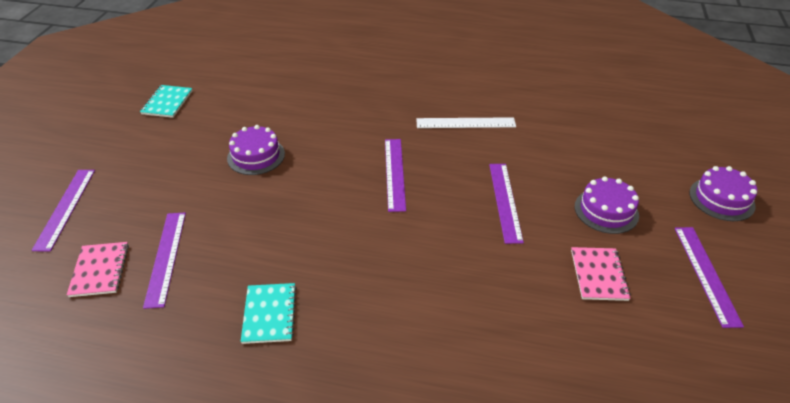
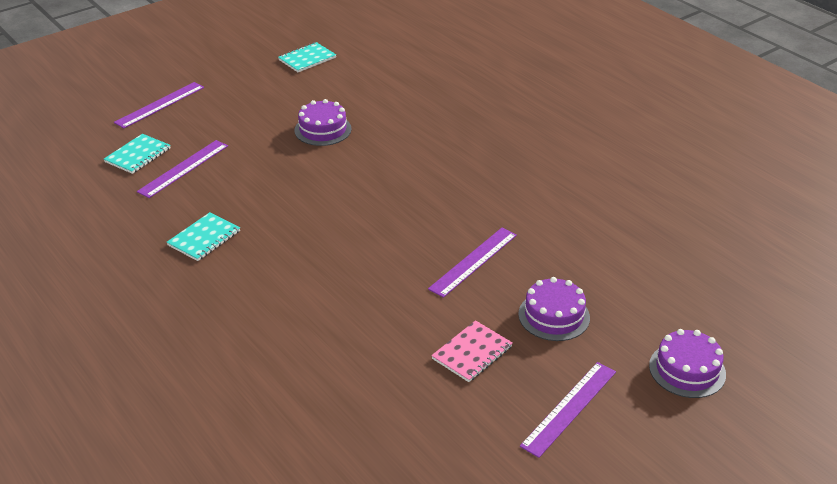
camera: 40 degrees right, 5 degrees down
pink notebook [67,242,129,297] -> turquoise notebook [104,134,171,174]
purple ruler [385,139,406,212] -> none
white ruler [416,117,516,128] -> none

